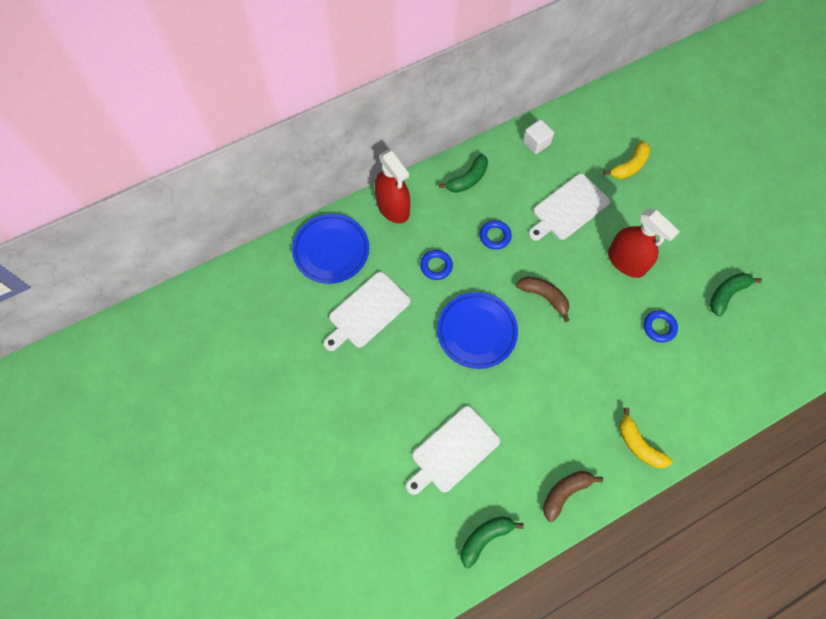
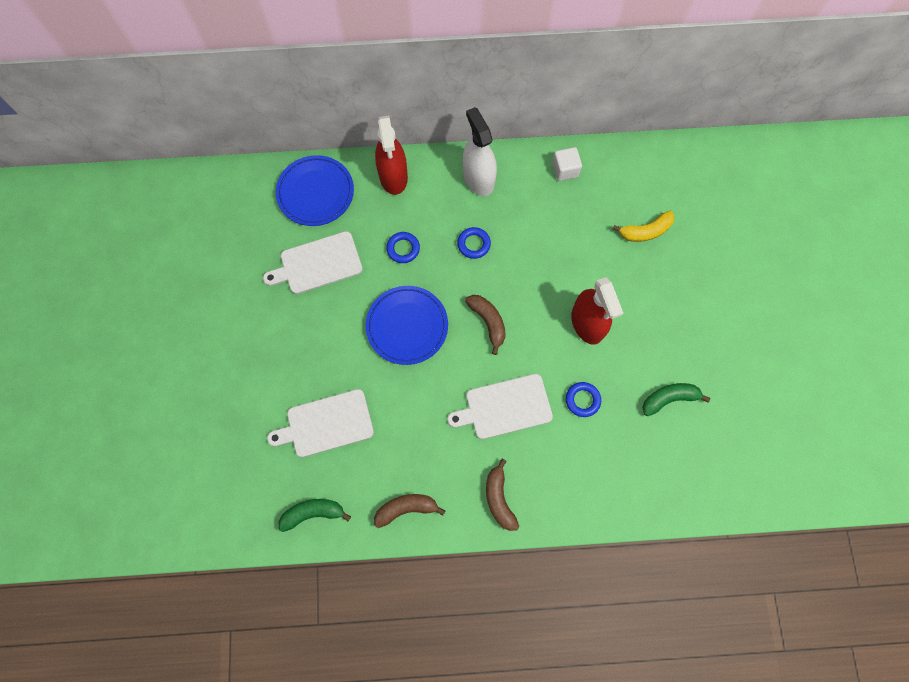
camera: 25 degrees right, 5 degrees up
green banana [439,154,488,193] -> white spray bottle [463,107,497,196]
white cutting board [529,174,610,241] -> white cutting board moved to [447,374,553,439]
yellow banana [619,408,672,468] -> brown banana [486,459,519,531]

